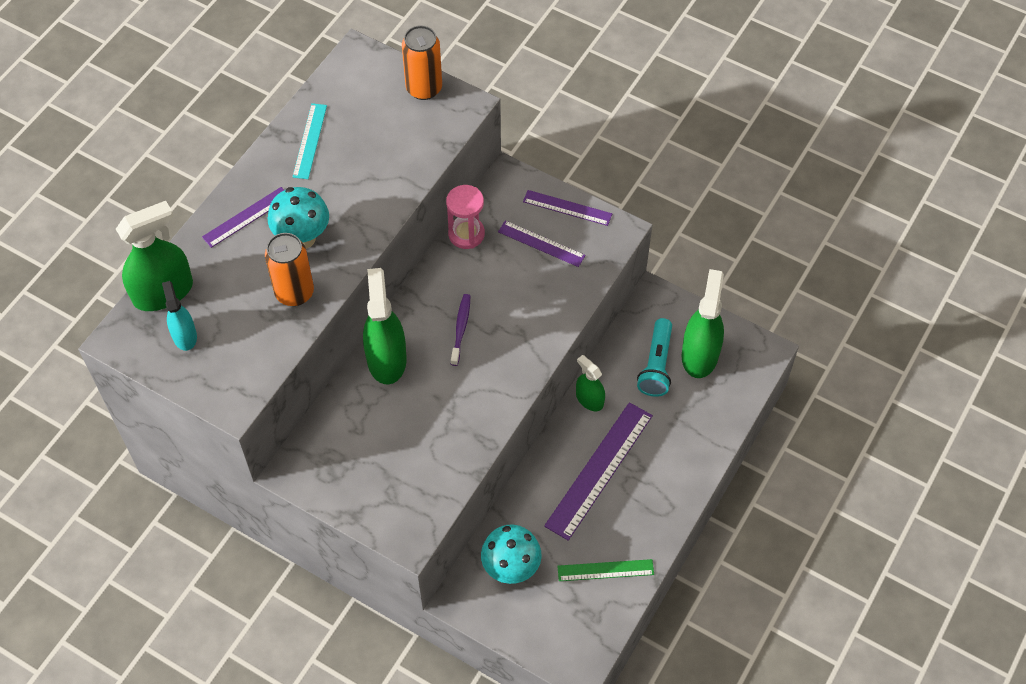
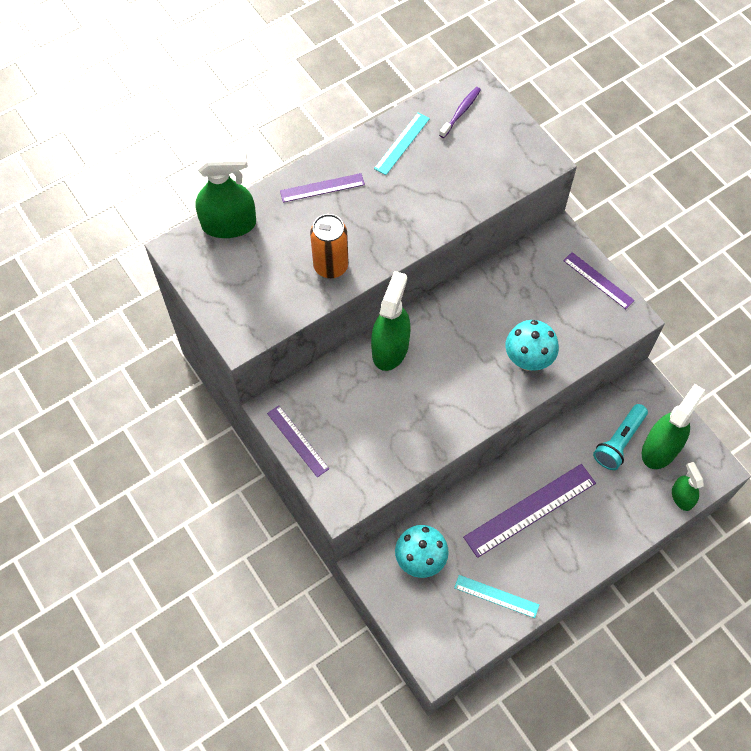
camera: 25 degrees right, 5 degrees up
turquoise spray bottle [162,281,197,351] -> none
turquoise mushroom [268,187,329,249] -> turquoise mushroom moved to [505,320,559,371]
orange can [402,25,442,100] -> none
pink hourglass [446,185,485,249] -> none
purple toothbrush [451,294,470,366] -> purple toothbrush moved to [439,87,481,138]
purple ruler [498,220,586,267] -> purple ruler moved to [267,405,329,477]
green ruler [557,559,654,581] -> turquoise ruler [454,575,539,618]
green spray bottle [576,355,605,411] -> green spray bottle moved to [672,462,704,511]

